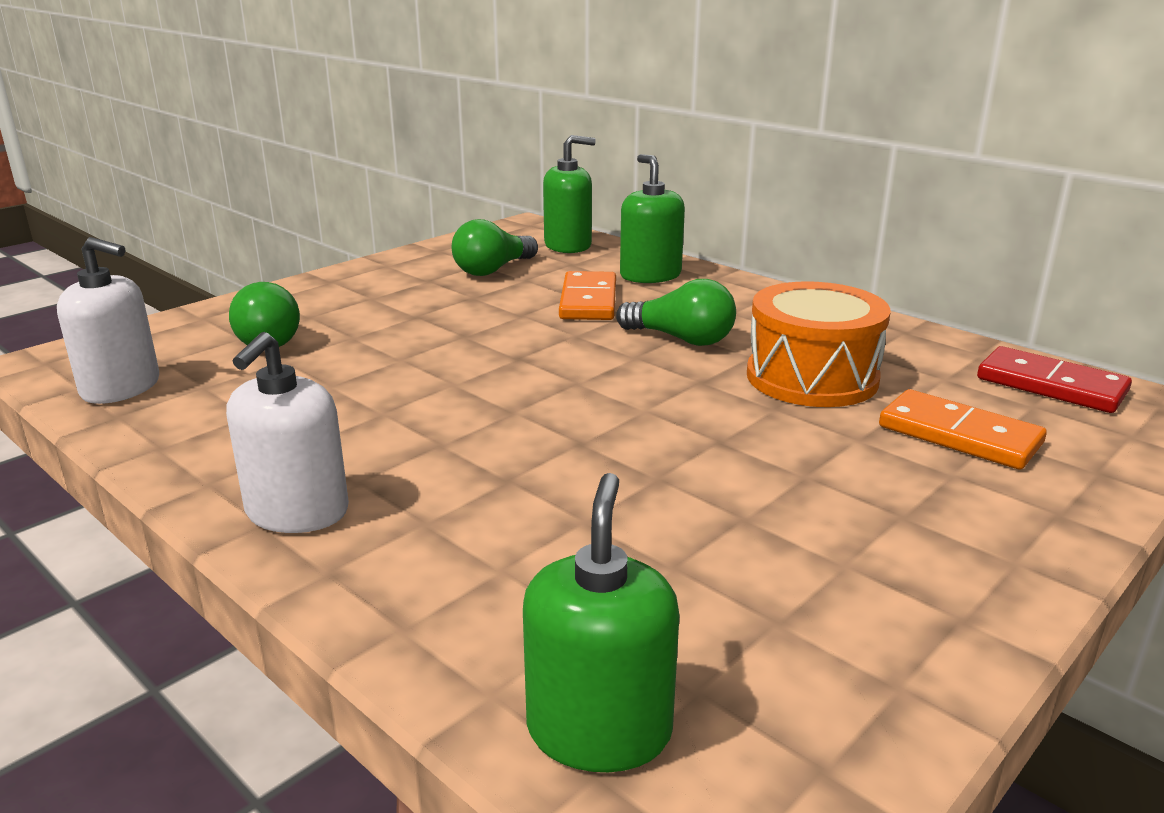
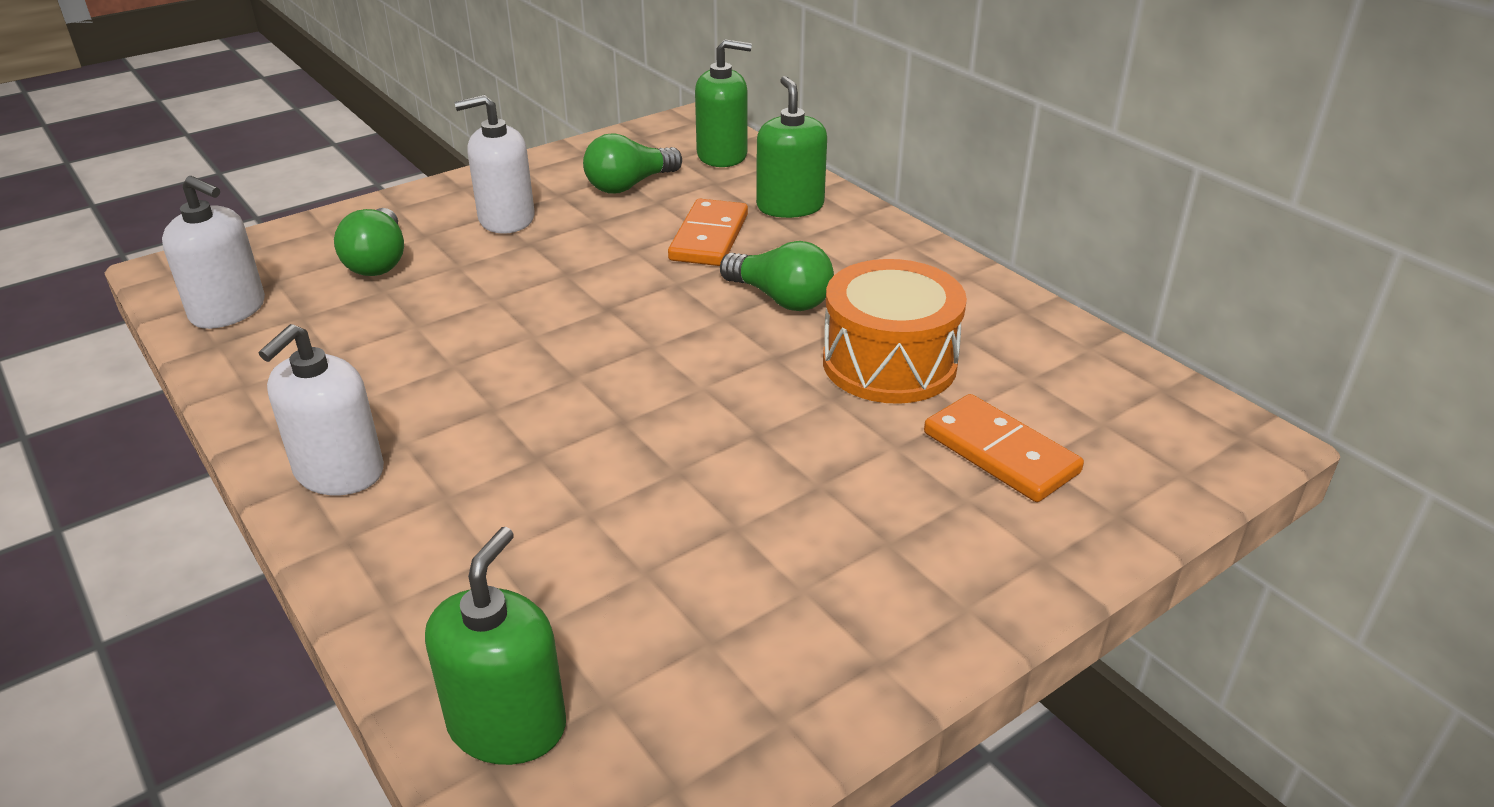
camera: 10 degrees right, 10 degrees up
red domino [977,346,1132,413] -> none
none -> white soap dispenser [455,95,535,234]

